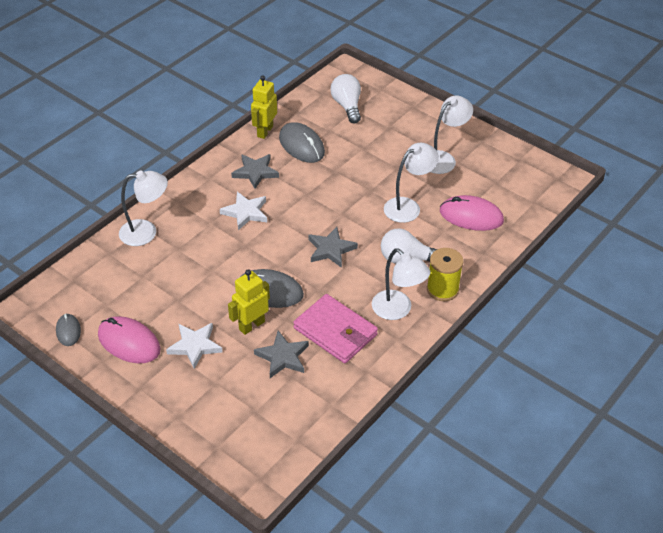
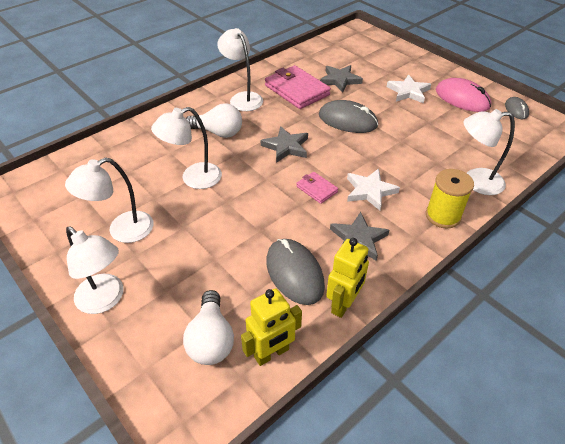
camera: 170 degrees left, 0 degrees up
yellow robot [228,269,270,335] -> yellow robot moved to [241,288,302,366]
yellow spool [427,248,463,301] -> yellow spool moved to [426,169,474,228]
pink mouse [440,195,504,231] -> none
none -> white lamp [66,227,124,314]
none -> pink wallet [296,172,338,204]

